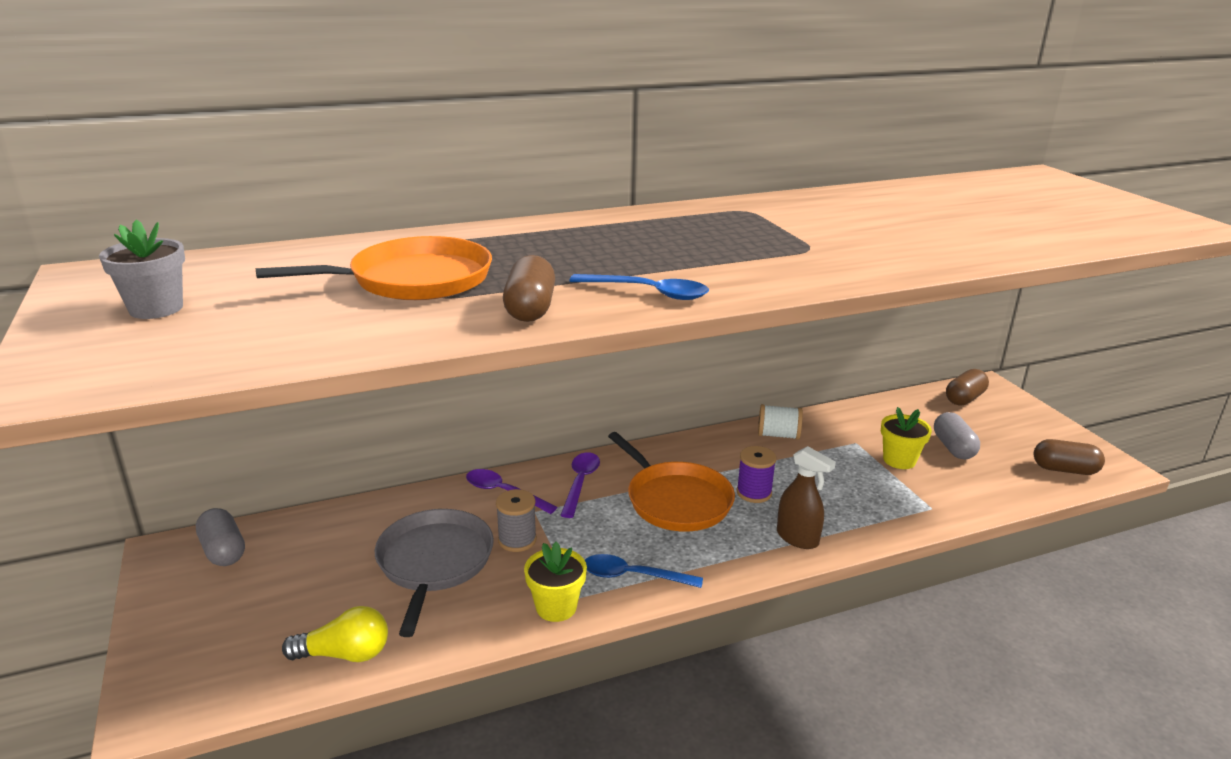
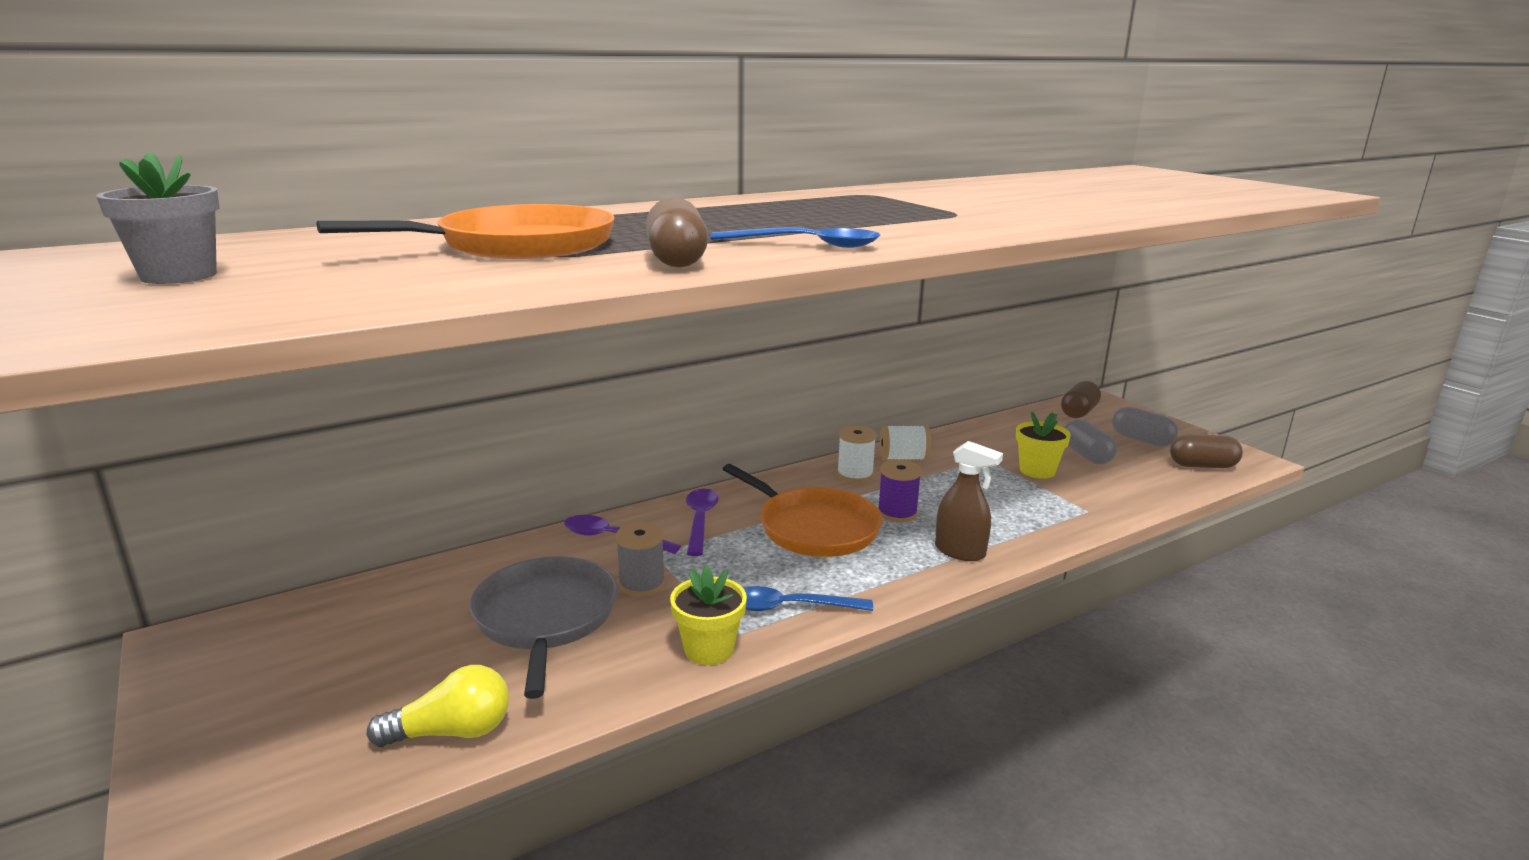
camera: 10 degrees left, 5 degrees down
grey capsule [196,508,245,566] -> grey capsule moved to [1112,407,1178,447]
none -> white spool [837,426,876,483]

